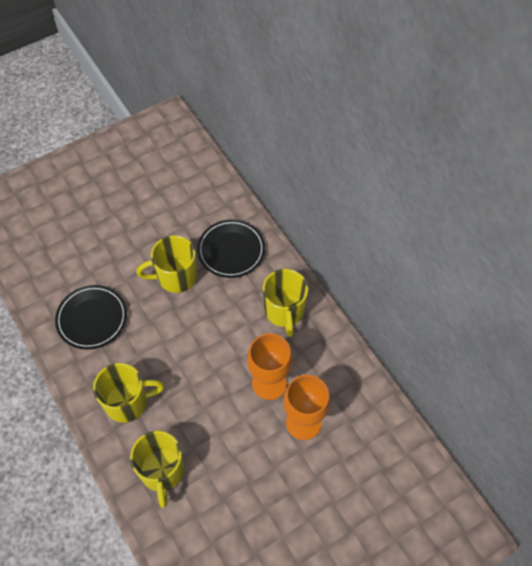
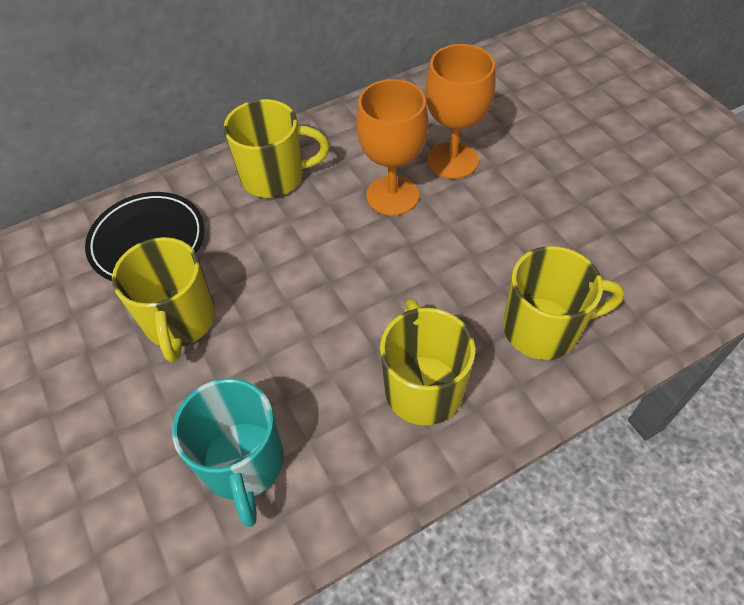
camera: 85 degrees left, 5 degrees down
black plate [55,285,127,350] -> turquoise mug [172,378,284,527]

